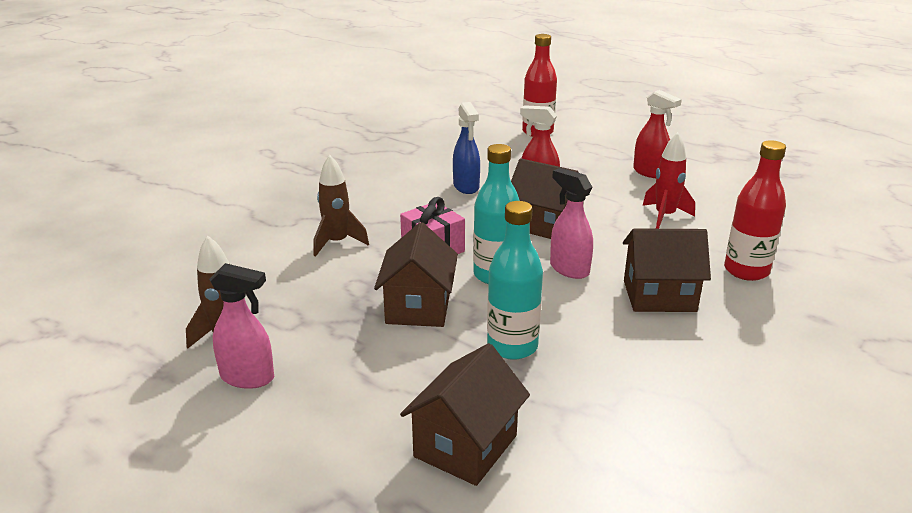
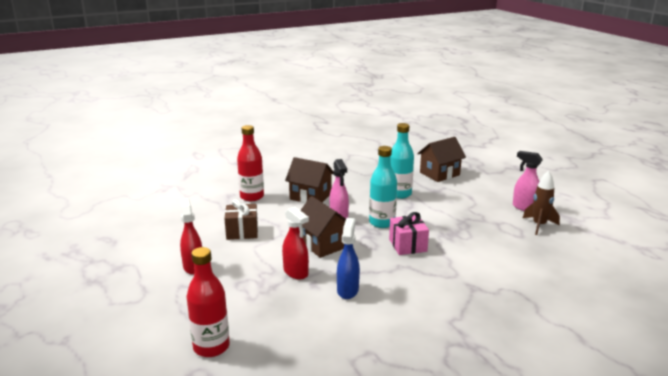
camera: 155 degrees left, 5 degrees down
brown rocket [314,155,369,257] -> none
brown house [374,222,458,327] -> none
red rocket [643,132,695,229] -> brown gift [224,199,258,240]

